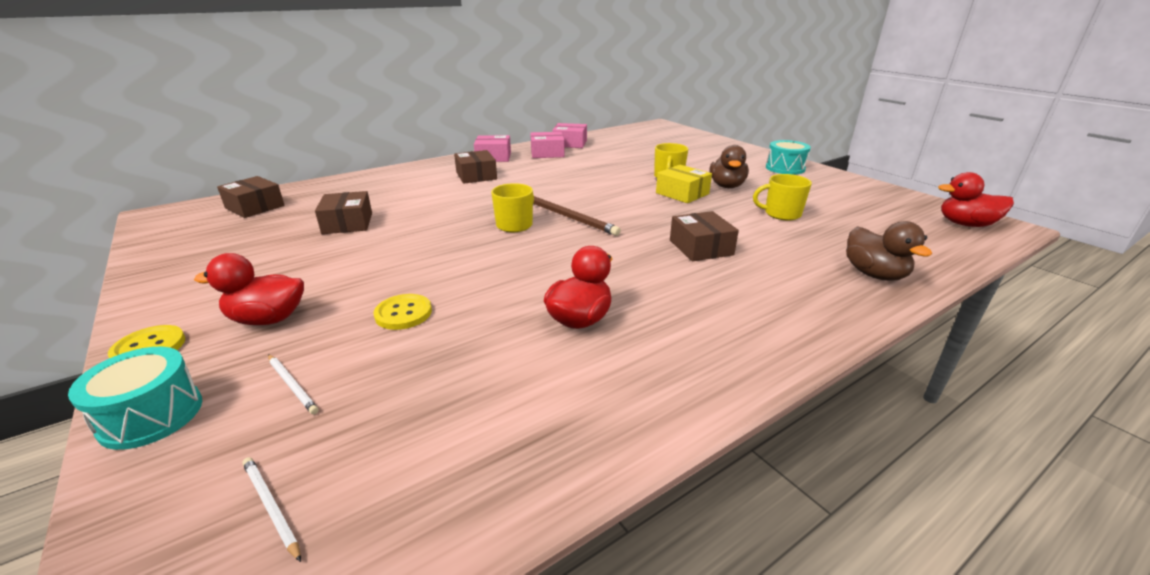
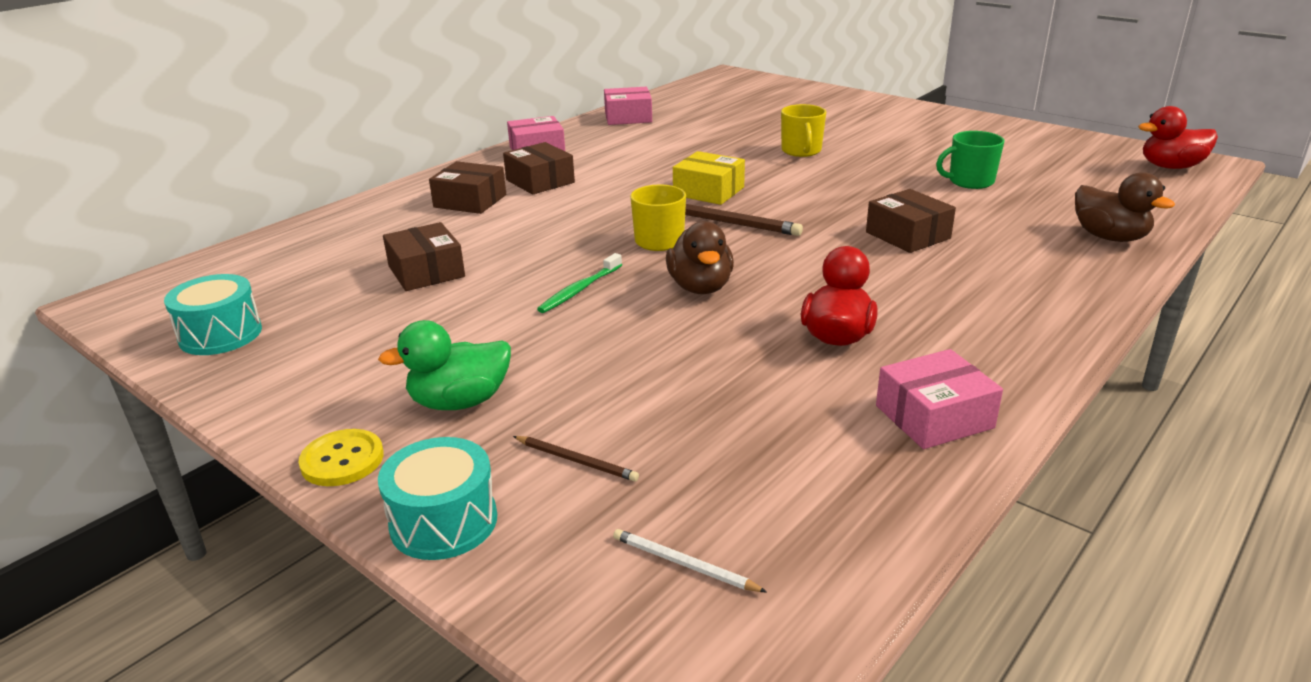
camera: 15 degrees left, 0 degrees up
red duck [194,253,304,325] -> green duck [378,320,511,410]
brown box [217,176,285,218] -> brown box moved to [429,161,506,214]
white pencil [268,354,319,414] -> brown pencil [513,436,639,482]
yellow button [374,294,432,330] -> none
pink box [530,132,565,158] -> pink box moved to [876,349,1003,449]
yellow box [656,165,712,203] -> yellow box moved to [673,151,745,205]
brown duck [710,145,749,188] -> brown duck moved to [666,221,734,294]
yellow mug [753,174,812,220] -> green mug [936,131,1005,189]
turquoise drum [766,140,811,175] -> turquoise drum moved to [164,274,262,355]
none -> green toothbrush [537,253,622,313]

